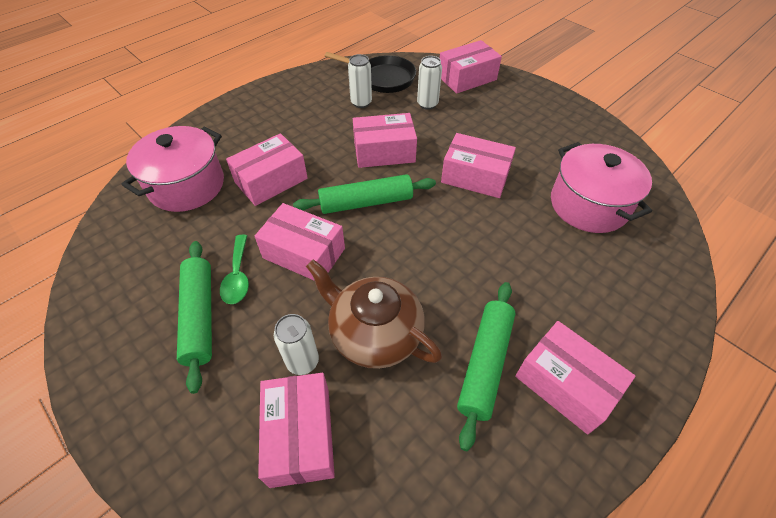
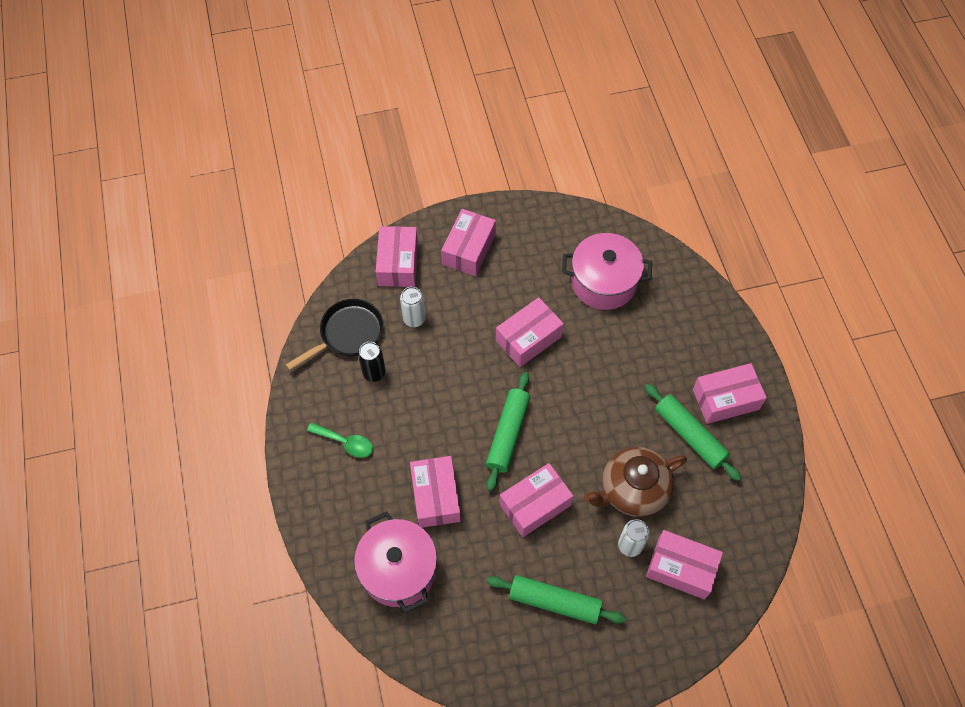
camera: 60 degrees left, 10 degrees up
green spoon [220,235,249,304] -> green spoon moved to [307,422,373,458]
white can [348,54,372,108] -> black can [358,342,386,382]
pink box [353,113,417,168] -> pink box moved to [441,209,496,276]

